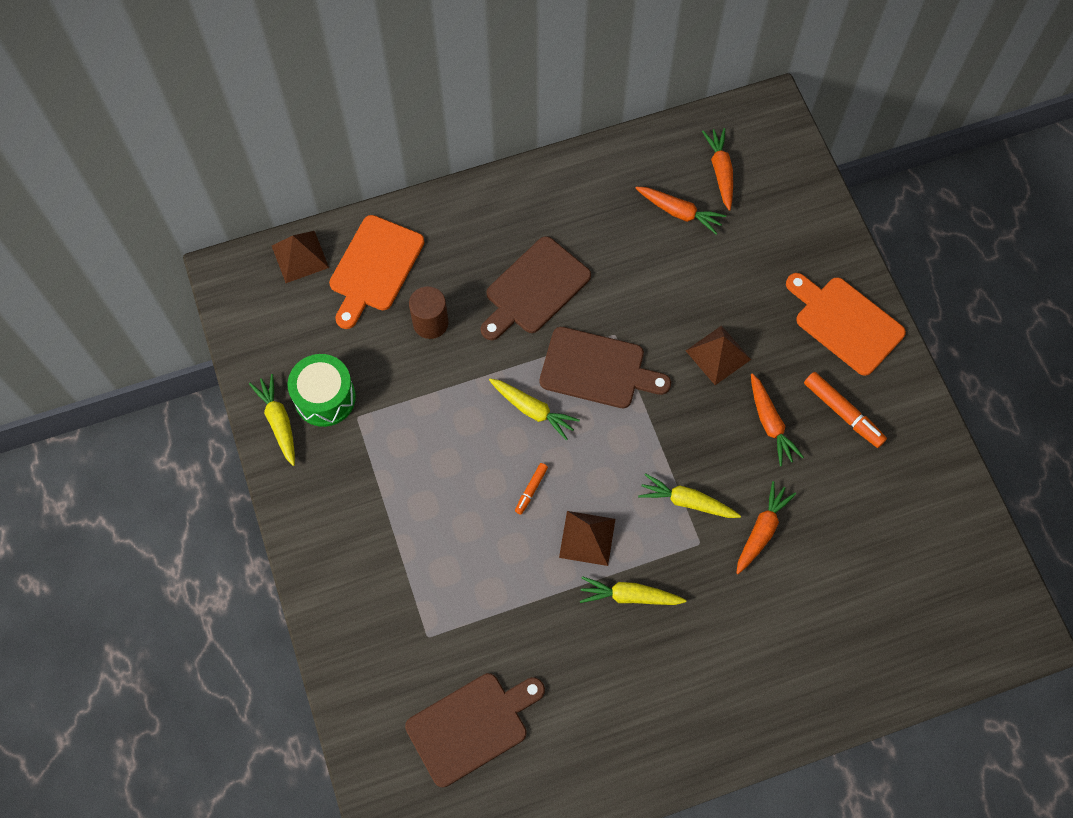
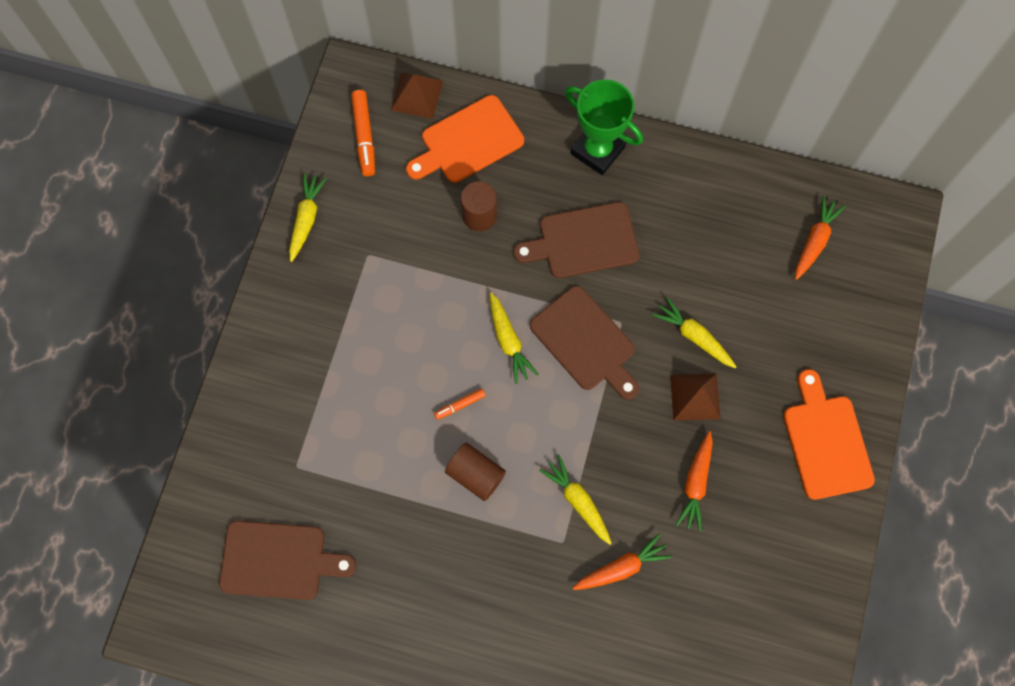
camera: 35 degrees right, 5 degrees up
green drum [287,354,356,427] -> none
brown pyramid [559,511,615,566] -> brown cylinder [445,443,506,501]
yellow carrot [580,576,687,605] -> yellow carrot moved to [652,297,736,368]
orange carrot [636,187,726,235] -> none
orange marker [804,372,887,448] -> orange marker moved to [351,90,375,176]
none -> green trophy [565,79,643,175]

